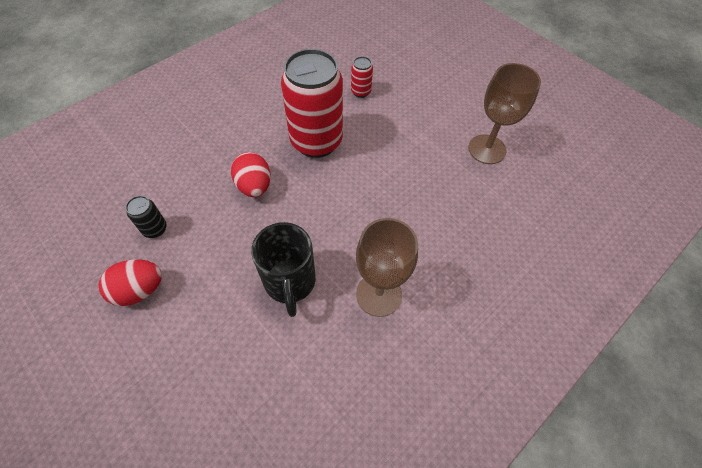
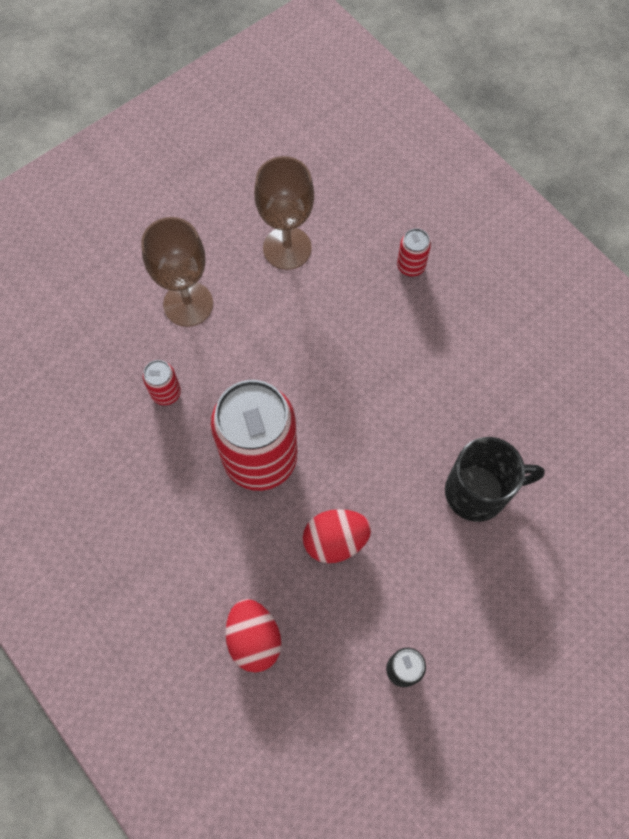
camera: 85 degrees left, 10 degrees up
red egg [99,259,162,306] -> red egg moved to [225,599,281,673]
brown goblet [356,218,418,317] -> brown goblet moved to [141,217,213,327]
none -> red can [397,228,431,276]

